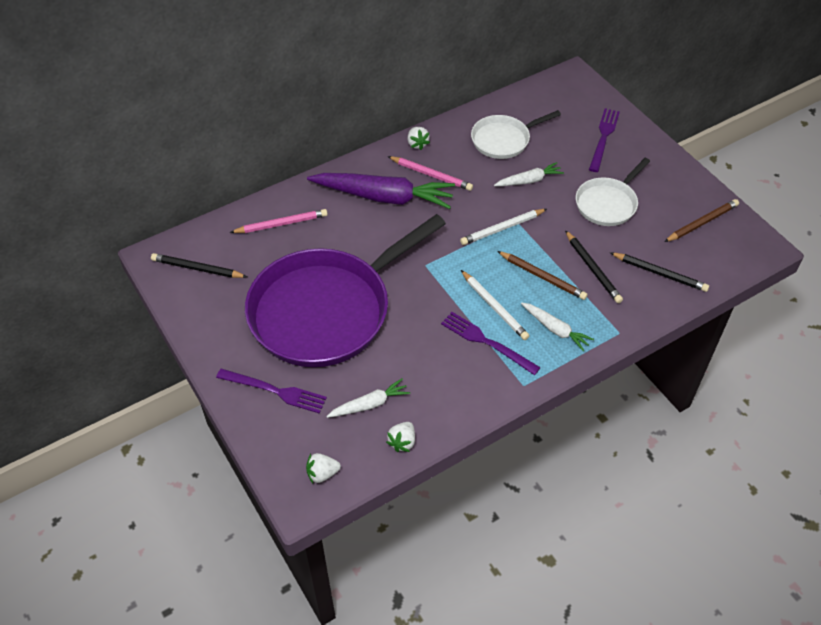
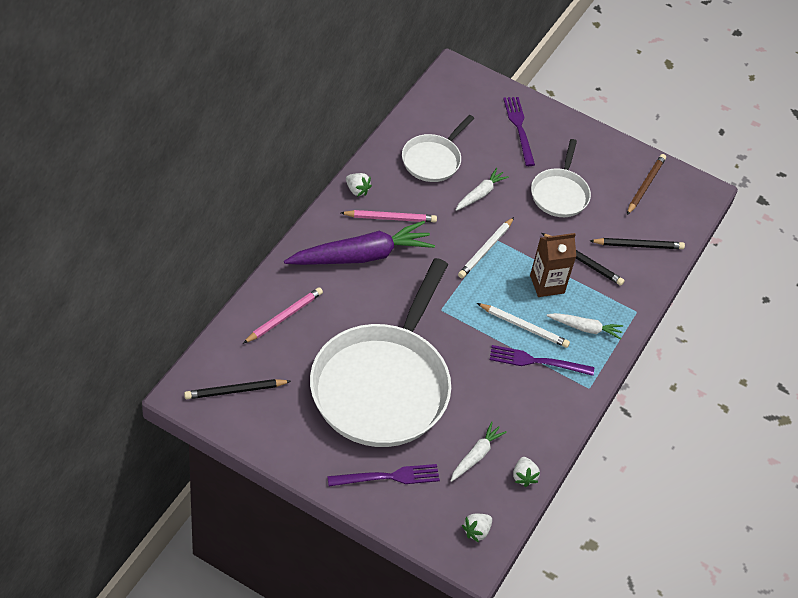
camera: 35 degrees left, 0 degrees up
purple pan [245,214,446,367] -> white pan [310,258,451,447]
brown pencil [497,251,588,300] -> brown carton [530,233,576,297]

